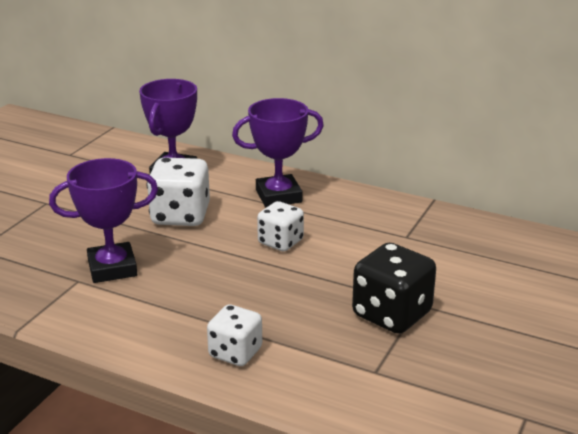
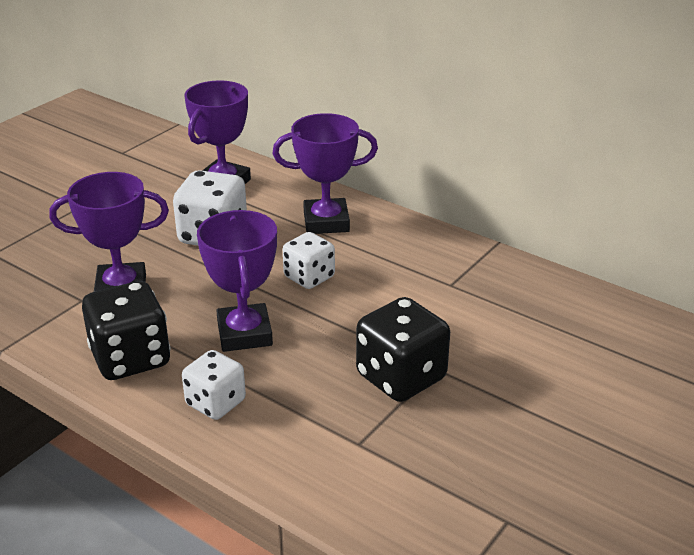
camera: 10 degrees right, 5 degrees up
none -> black dice [82,281,171,380]
none -> purple trophy [197,210,277,352]

